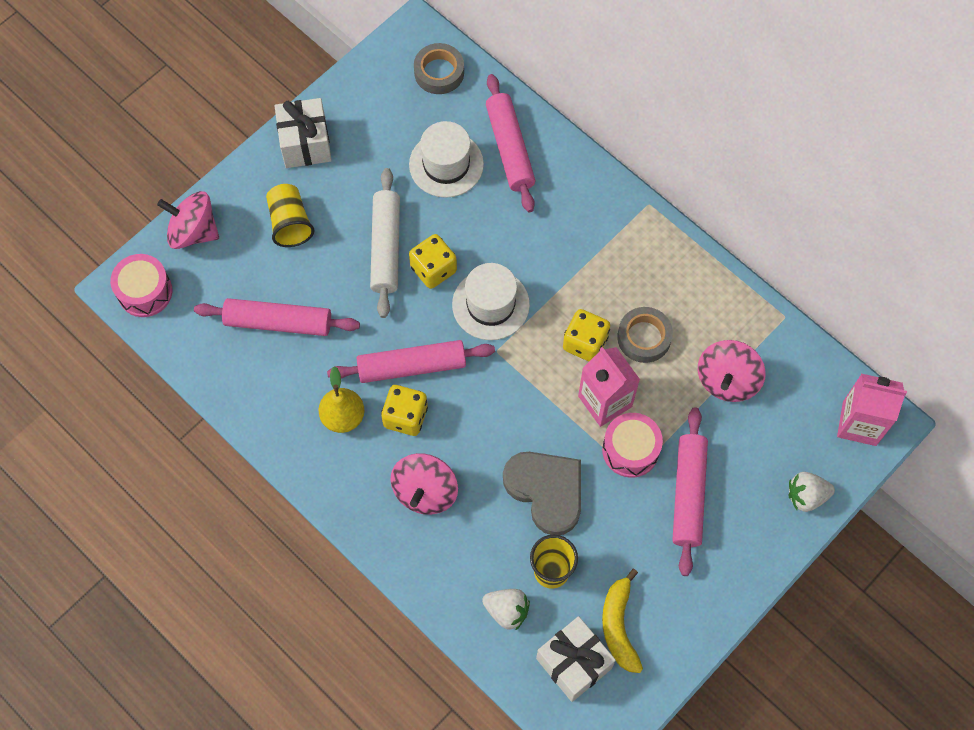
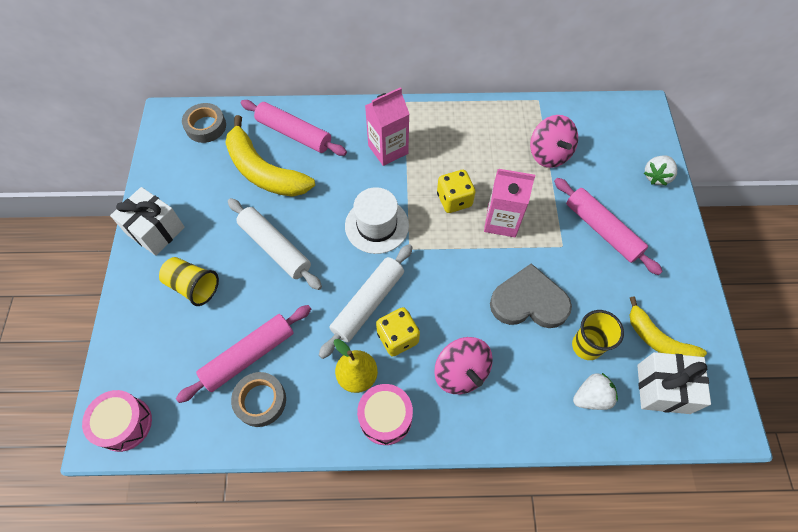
camera: 45 degrees left, 5 degrees down
pink spinning top [157,191,219,249] -> none
pink rolling pin [327,340,495,383] -> white rolling pin [319,244,413,359]
white hat [409,121,484,198] -> yellow banana [225,115,315,197]
yellow dice [409,234,457,289] -> none
pink drum [602,413,663,478] -> pink drum moved to [357,384,413,445]
grey tape [617,307,673,363] -> grey tape moved to [231,372,286,427]
pink carton [837,373,907,446] -> pink carton moved to [365,87,409,166]

